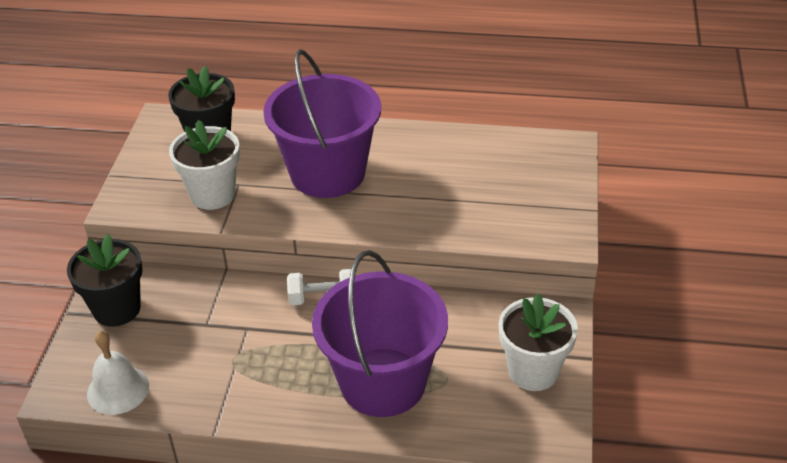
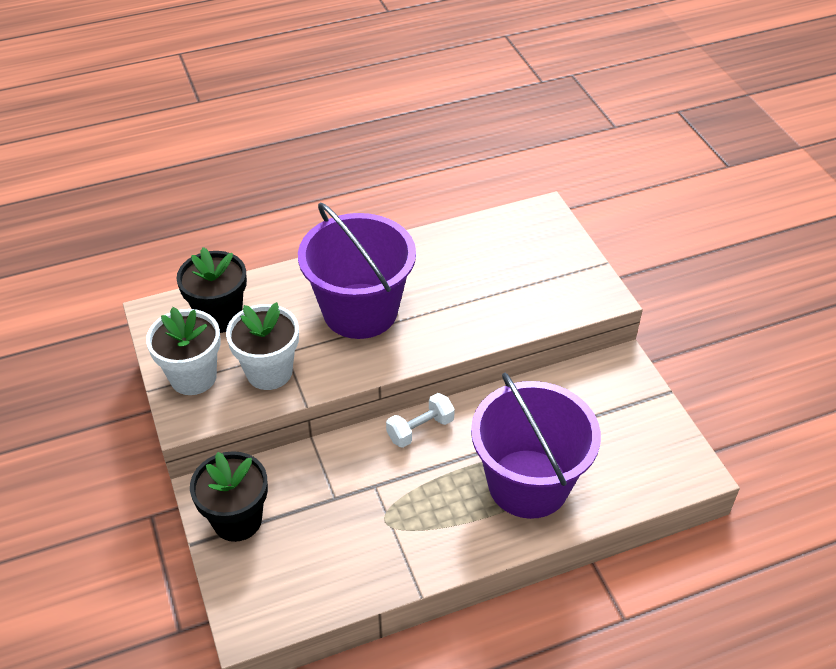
camera: 30 degrees left, 5 degrees up
white bell [87,331,149,415] -> none
white flower pot [499,293,578,391] -> white flower pot moved to [146,307,221,395]

